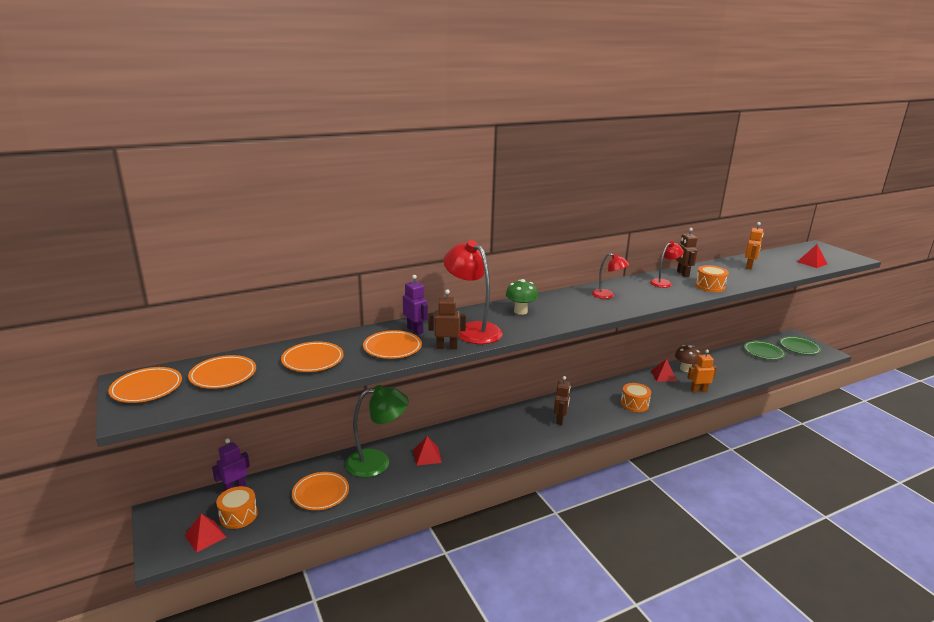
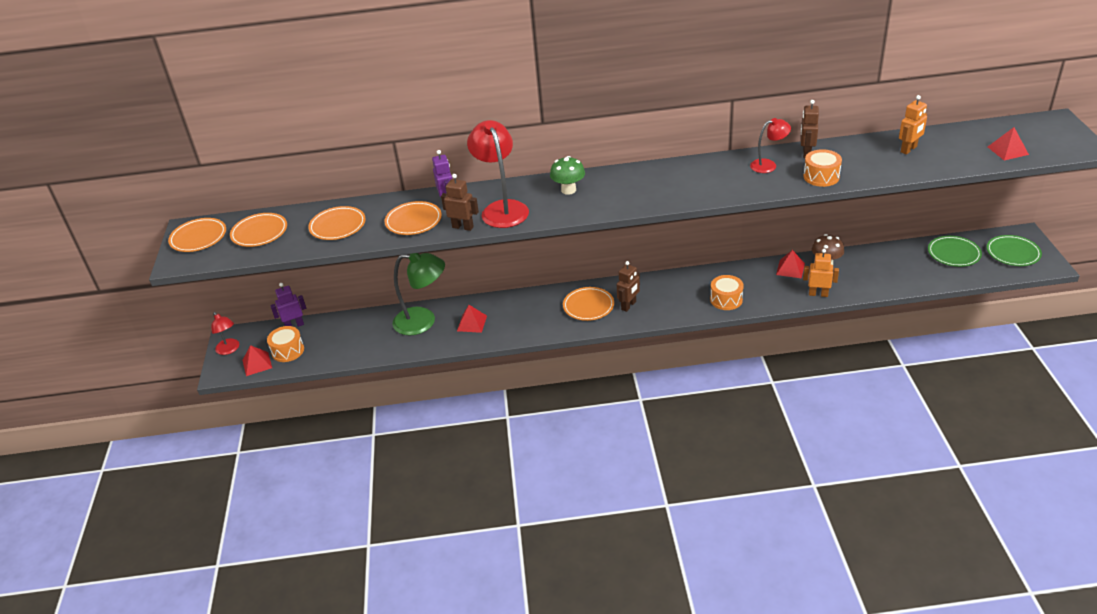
camera: 25 degrees right, 15 degrees up
orange plate [292,472,349,510] -> orange plate moved to [563,287,614,321]
red lamp [592,253,629,299] -> red lamp moved to [211,312,239,355]

